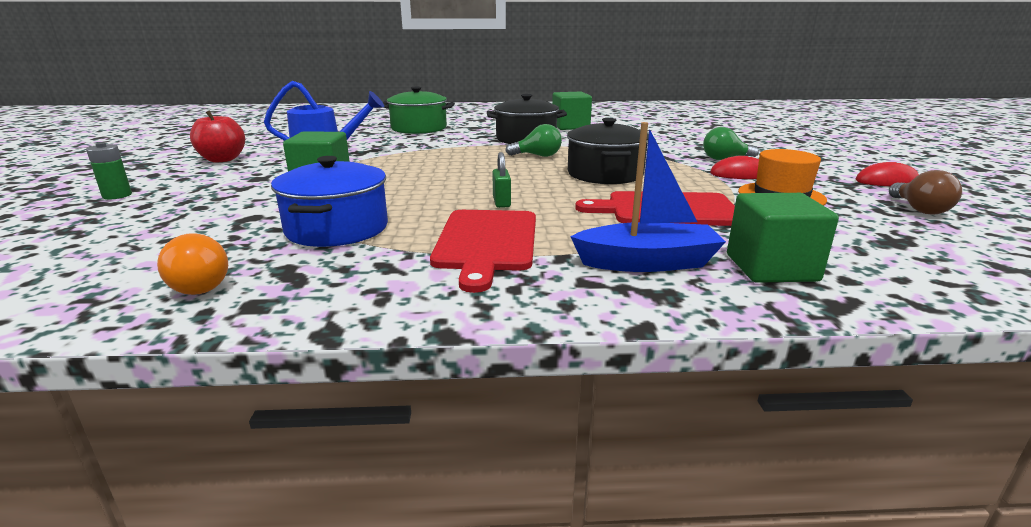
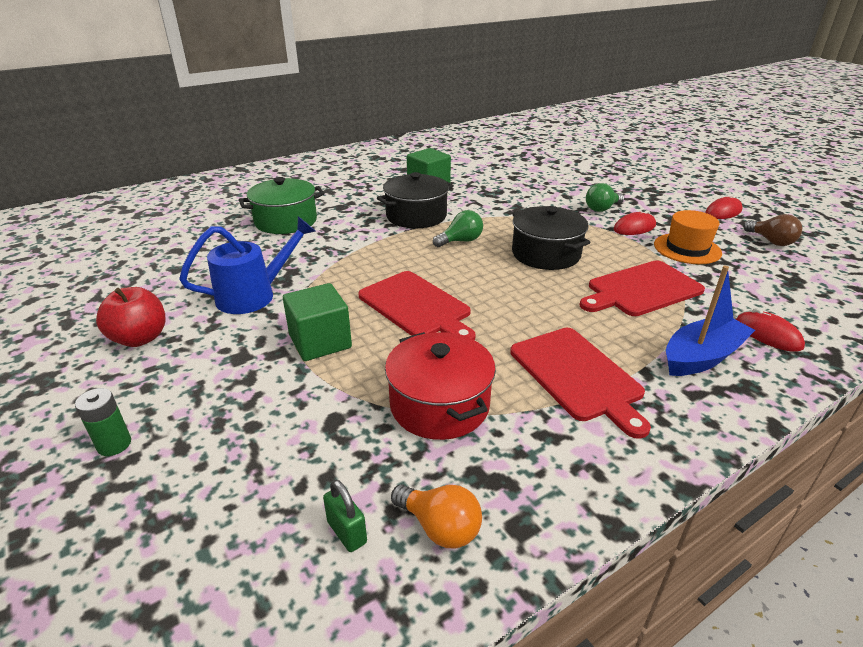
camera: 30 degrees left, 10 degrees up
blue pot [271,156,388,247] -> red pot [385,332,496,440]
green padlock [492,152,511,208] -> green padlock moved to [323,479,367,552]
green cube [727,193,839,283] -> red mouse [736,308,805,352]
none -> red cutting board [358,271,476,340]

